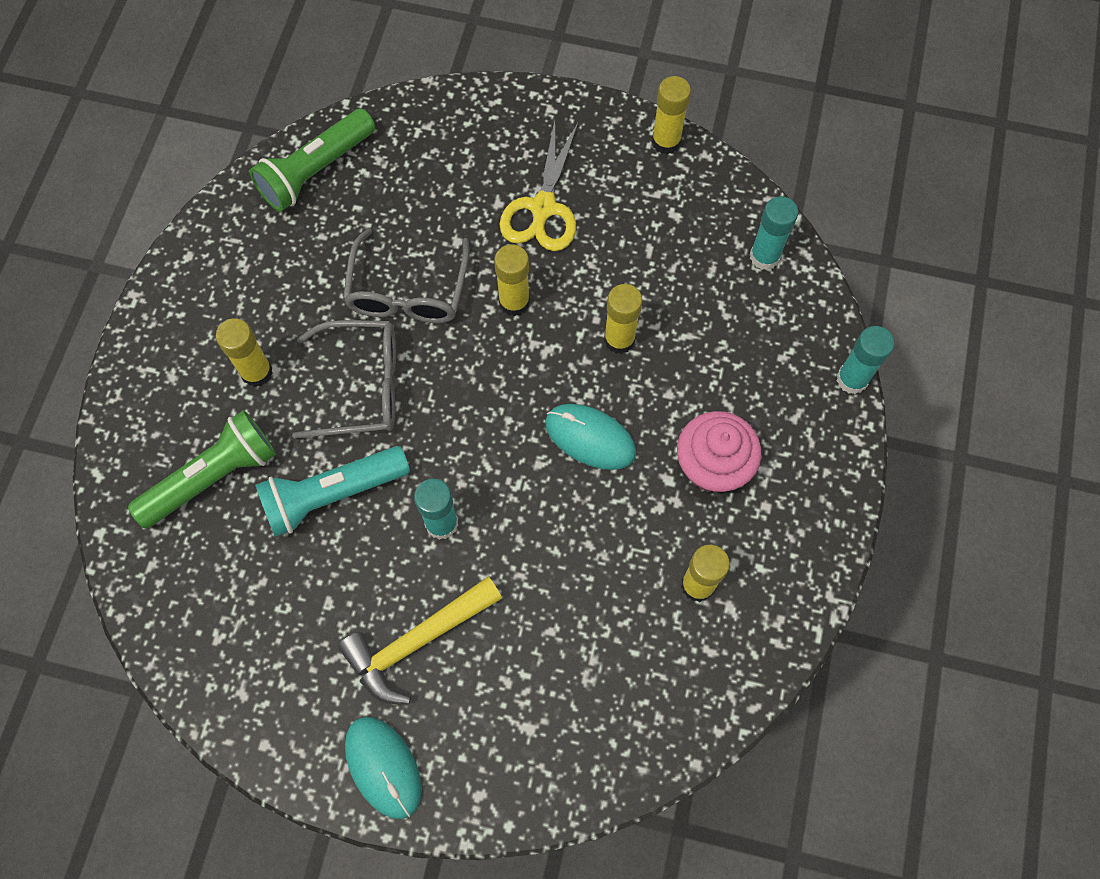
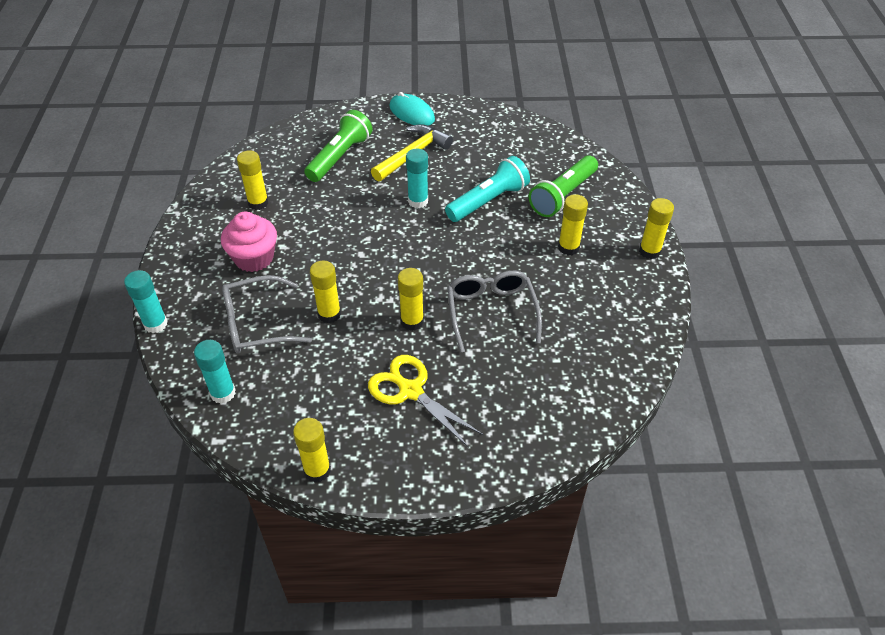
camera: 165 degrees right, 20 degrees down
green flashlight [249,109,375,212] -> green flashlight moved to [304,110,373,182]
grey glasses [292,320,396,439] -> grey glasses moved to [222,275,312,354]
yellow scissors [499,121,579,251] -> yellow scissors turned 45 degrees counterclockwise [368,355,483,448]
turquoise mouse [545,404,636,470] -> none
none -> yellow glue stick [639,198,674,259]

